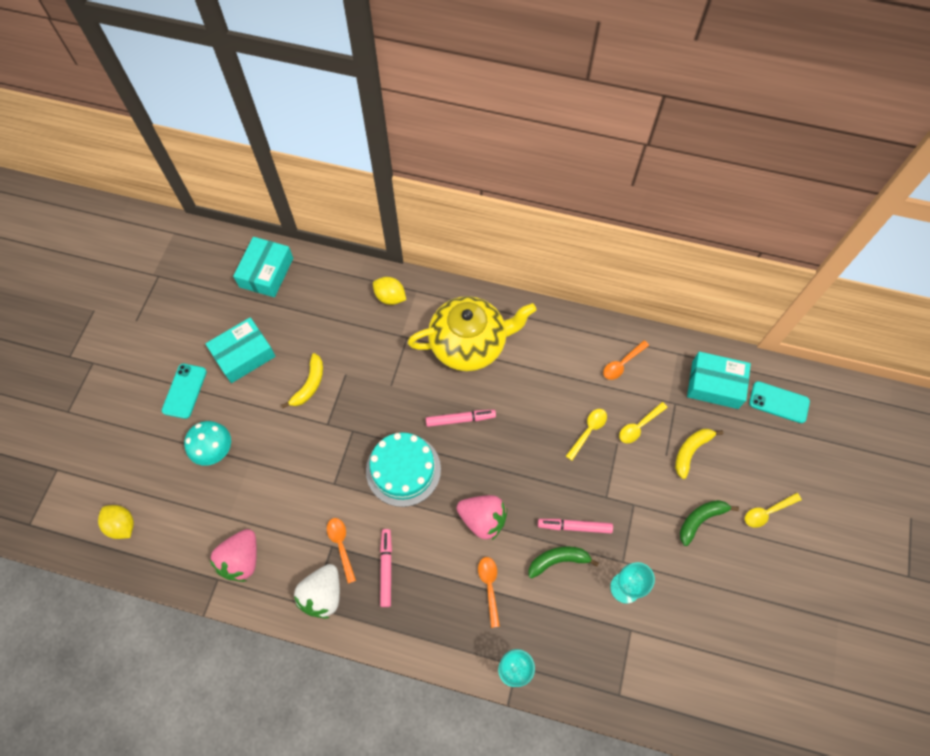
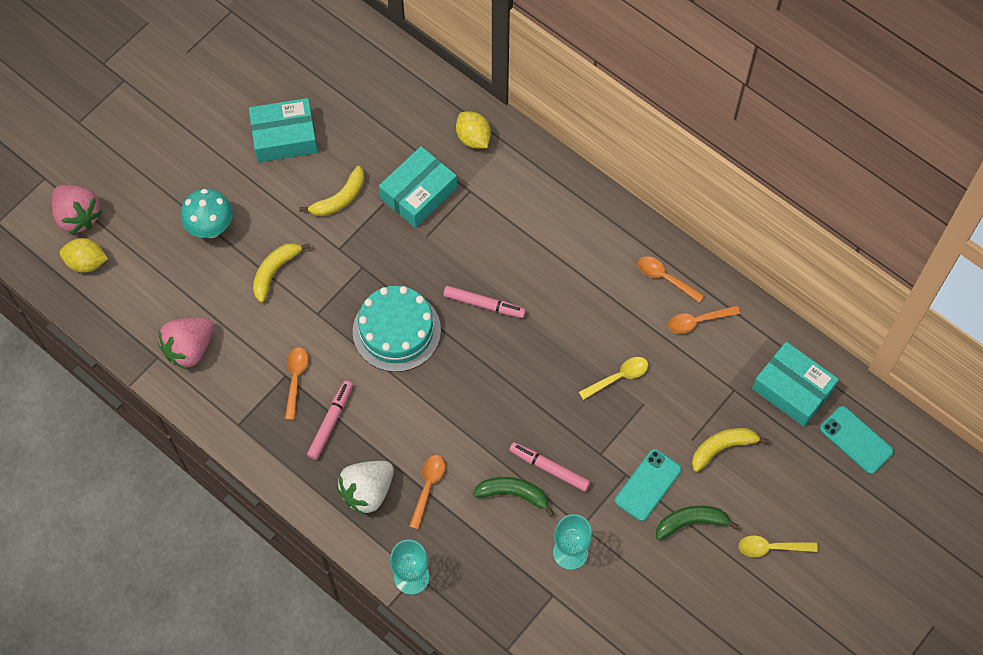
camera: 25 degrees right, 0 degrees up
yellow lemon [98,505,134,539] -> yellow lemon turned 60 degrees counterclockwise [59,238,108,273]
turquoise phone [162,364,207,419] -> turquoise phone moved to [615,449,681,521]
turquoise box [233,237,293,297] -> turquoise box moved to [379,146,457,228]
white strawberry [294,564,340,619] -> white strawberry moved to [337,461,394,516]
yellow teapot [408,296,536,371] -> none
pink strawberry [457,495,507,540] -> pink strawberry moved to [52,185,103,234]
yellow spoon [619,402,668,443] -> none
none -> yellow banana [253,243,310,303]
none -> orange spoon [638,256,704,303]

